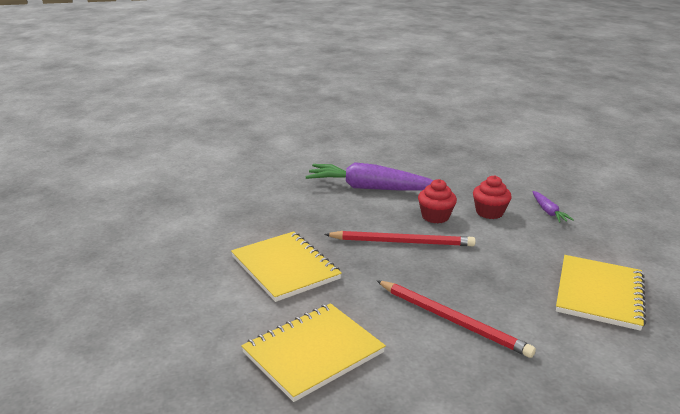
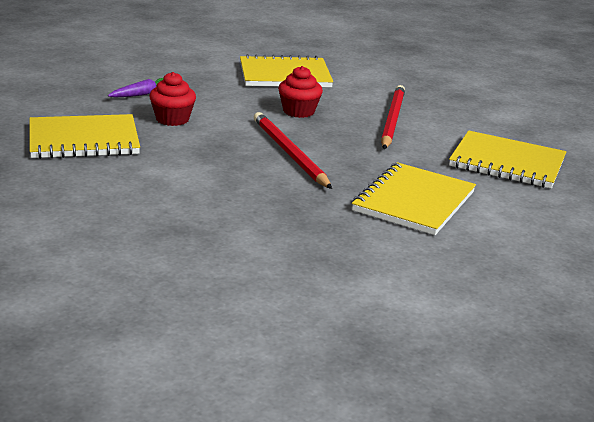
camera: 120 degrees left, 0 degrees up
purple carrot [305,162,434,191] -> none
red cupcake [418,179,457,223] -> red cupcake moved to [278,66,323,118]
none -> yellow notebook [29,114,140,159]

